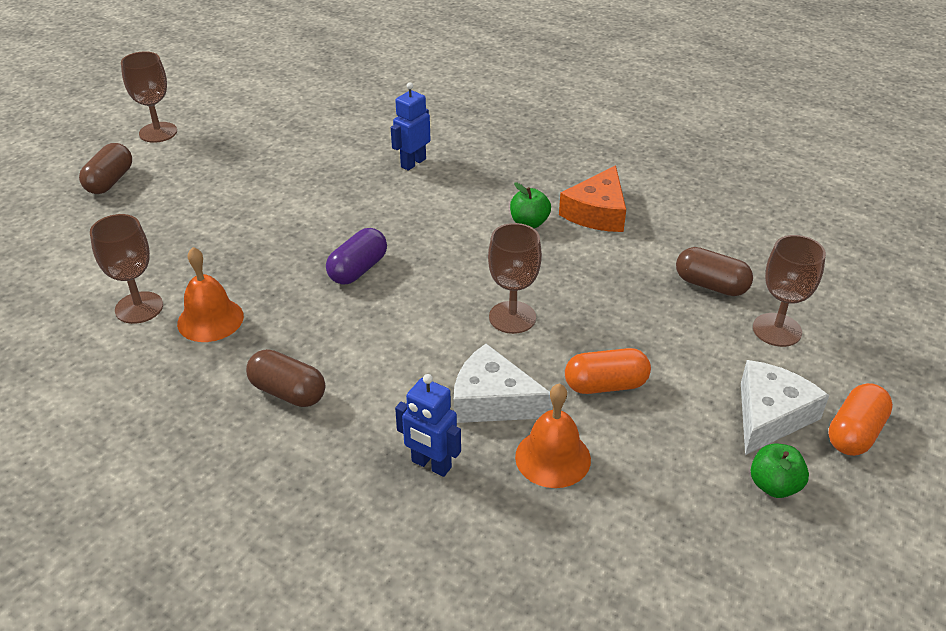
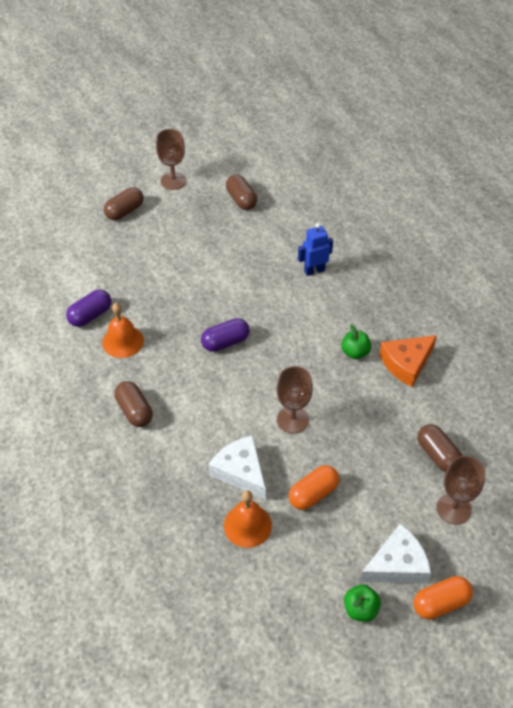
camera: 30 degrees right, 10 degrees up
brown goblet [90,214,163,324] -> purple capsule [66,289,111,327]
blue robot [395,374,461,477] -> none
orange capsule [565,348,651,394] -> orange capsule turned 60 degrees counterclockwise [289,465,339,510]
none -> brown capsule [226,174,257,210]

